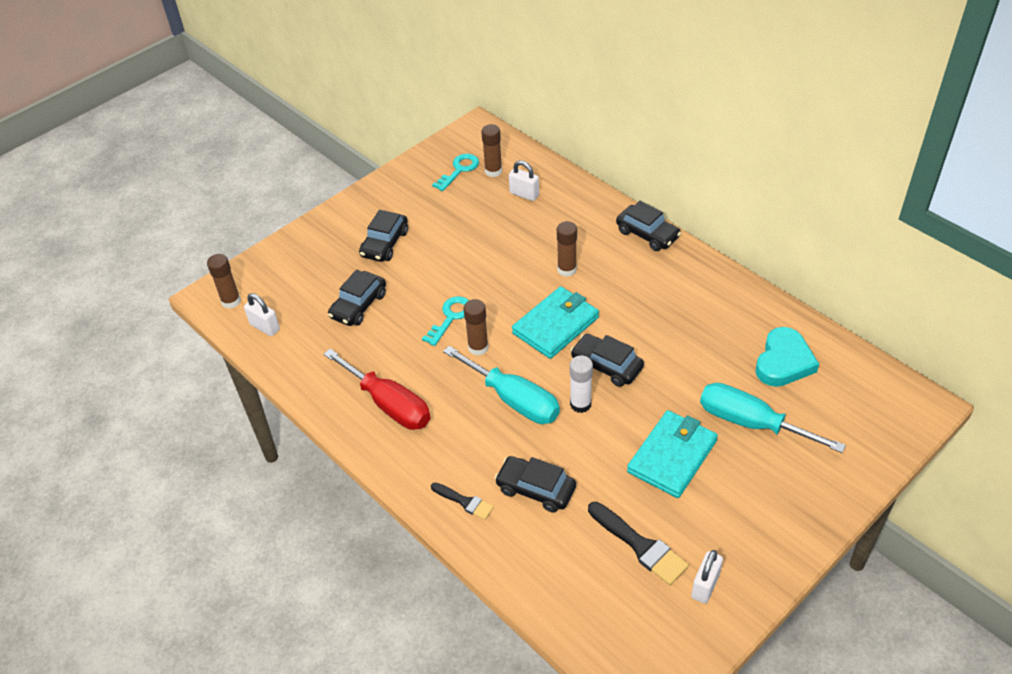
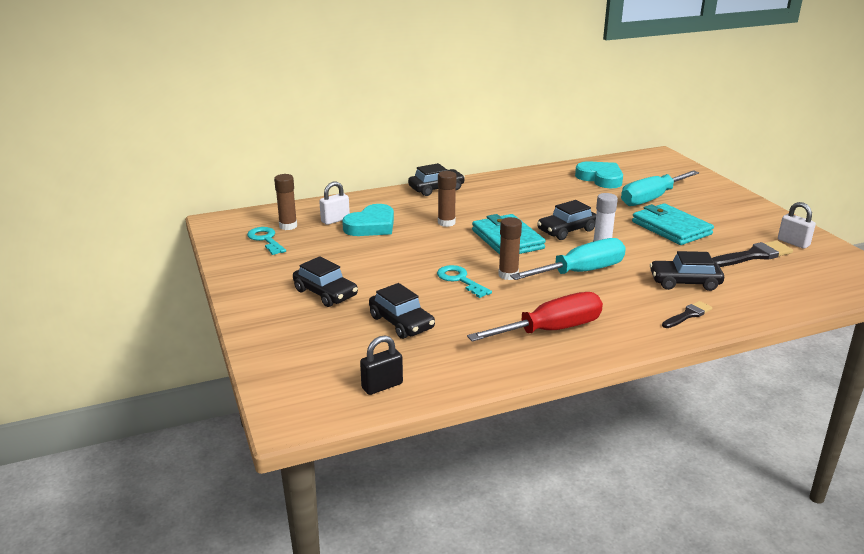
camera: 70 degrees left, 20 degrees down
brown glue stick [207,254,241,309] -> none
white padlock [244,293,280,336] -> black padlock [360,335,403,395]
black car [495,456,576,513] -> black car turned 45 degrees clockwise [650,251,724,291]
none -> turquoise heart [342,204,394,236]

